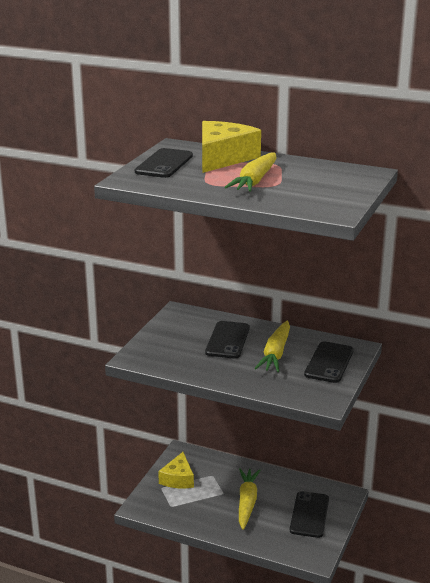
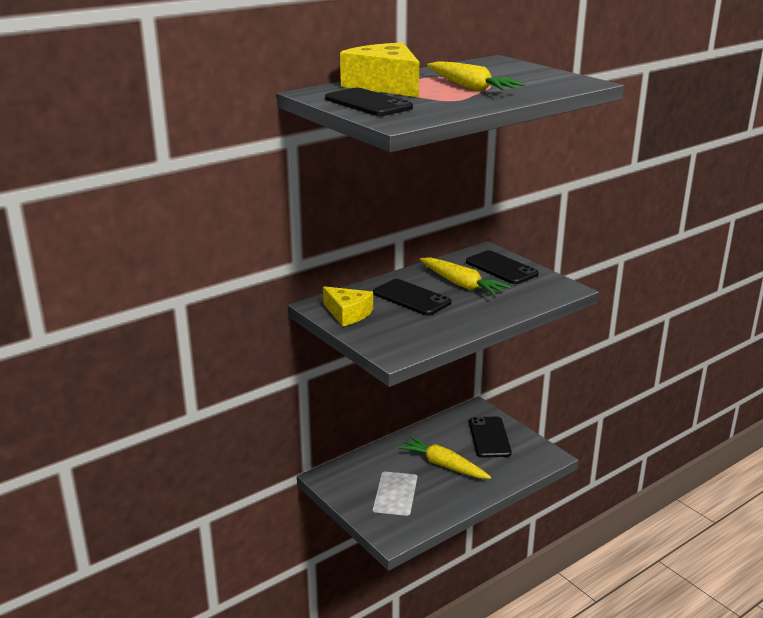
camera: 60 degrees left, 0 degrees up
yellow cheese [158,452,194,488] -> yellow cheese moved to [323,286,373,326]
black phone [290,491,329,538] -> black phone turned 45 degrees clockwise [469,417,512,458]

